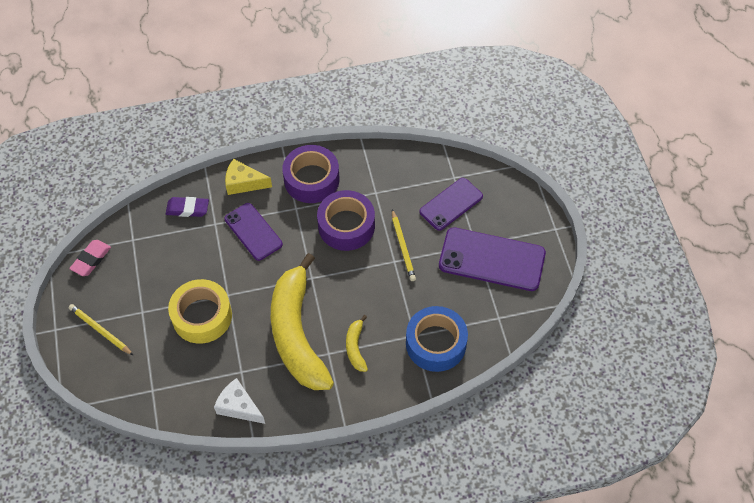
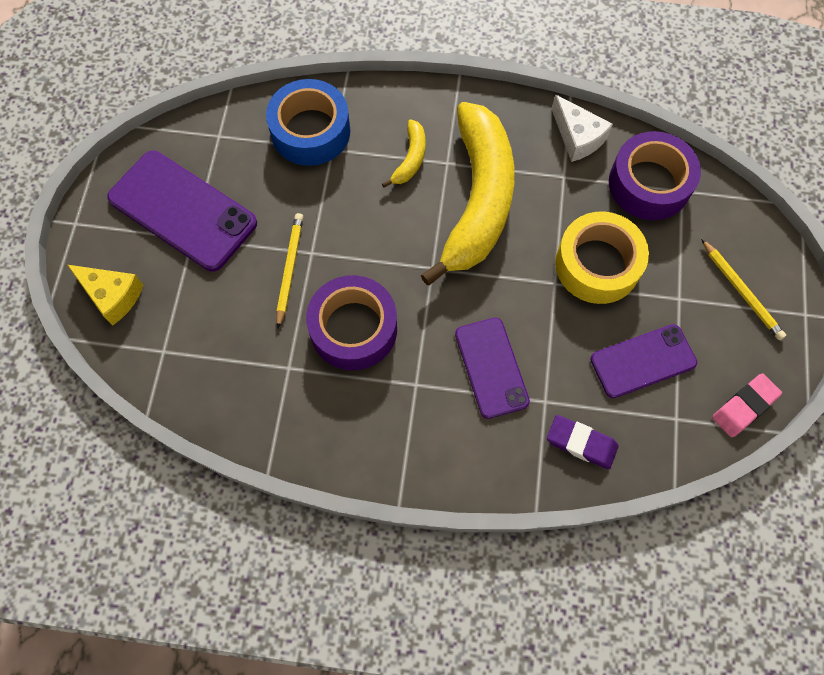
camera: 160 degrees left, 10 degrees up
yellow cheese [225,159,272,195] -> yellow cheese moved to [68,265,143,326]
purple tape [282,145,339,203] -> purple tape moved to [609,131,701,220]
purple phone [419,178,483,231] -> purple phone moved to [590,324,697,398]

